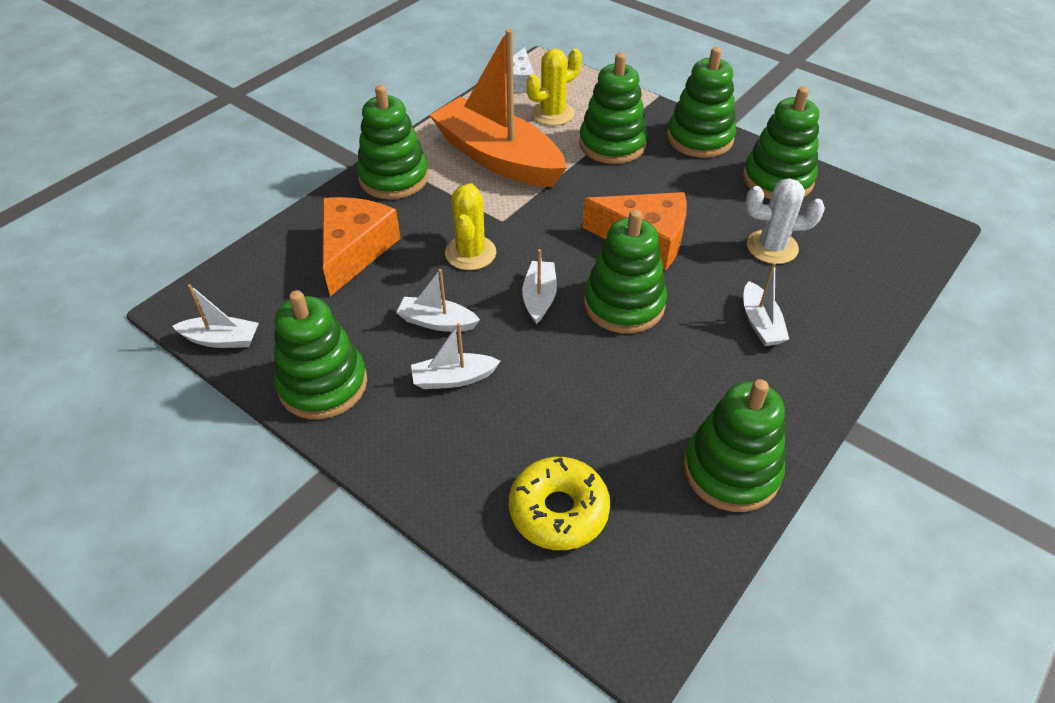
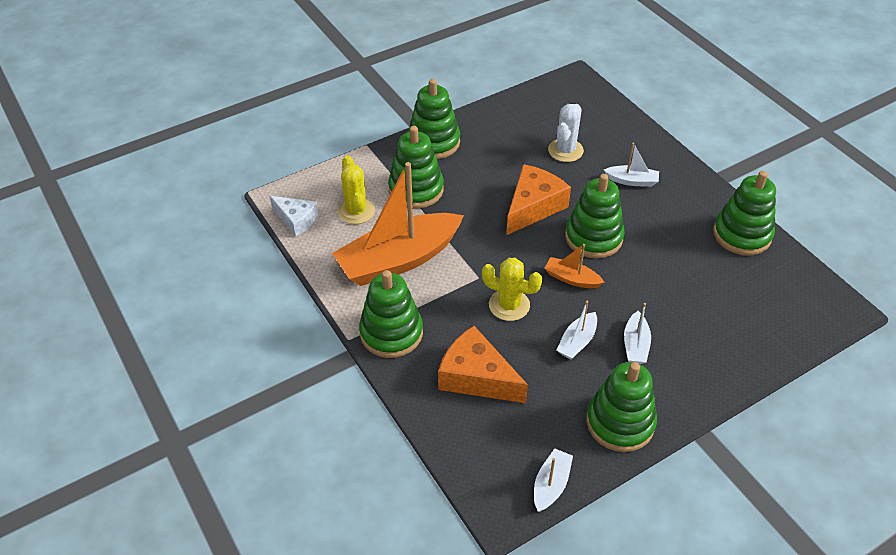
camera: 70 degrees left, 0 degrees up
yellow donut [509,457,610,550] -> none
white boat [522,249,557,324] -> orange boat [544,244,604,288]
green stacking toy [743,87,819,199] -> none

